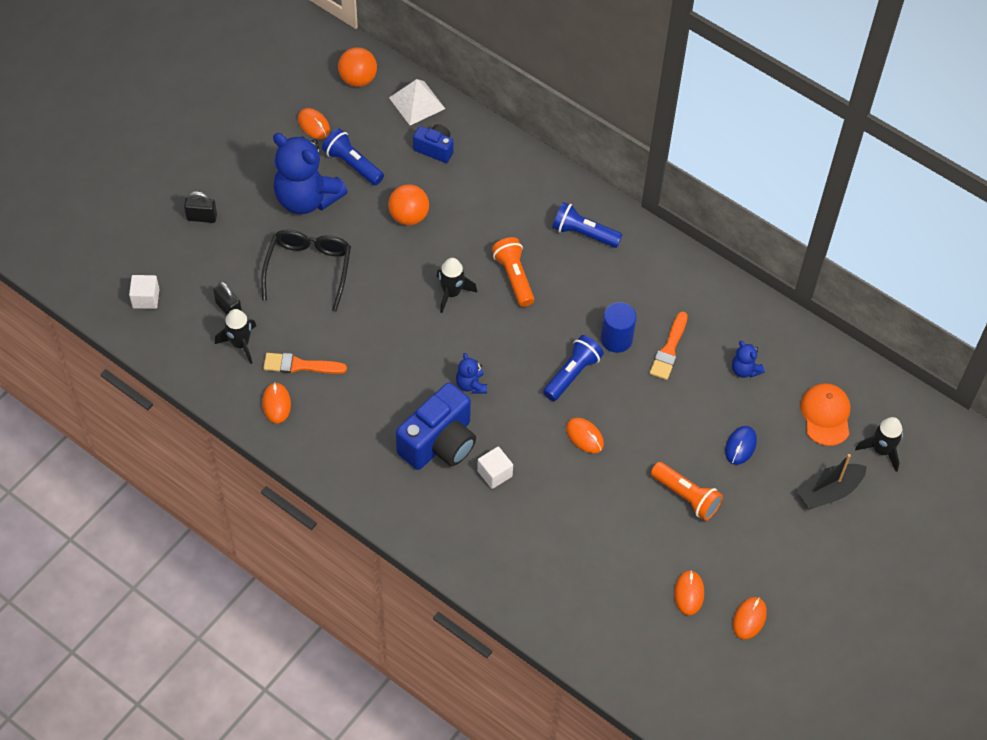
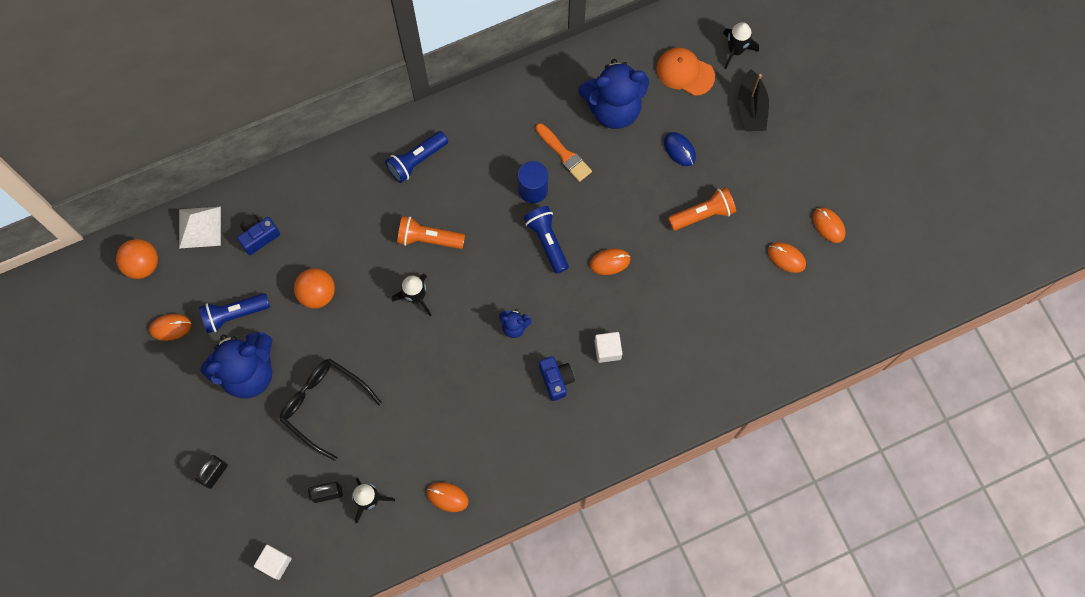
camera: 60 degrees left, 15 degrees up
orange brush [264,353,347,374] -> none
blue camera [396,383,476,470] -> blue camera [539,356,575,401], size x0.54
blue teddy bear [732,341,765,378] -> blue teddy bear [578,59,649,129], size x2.25

